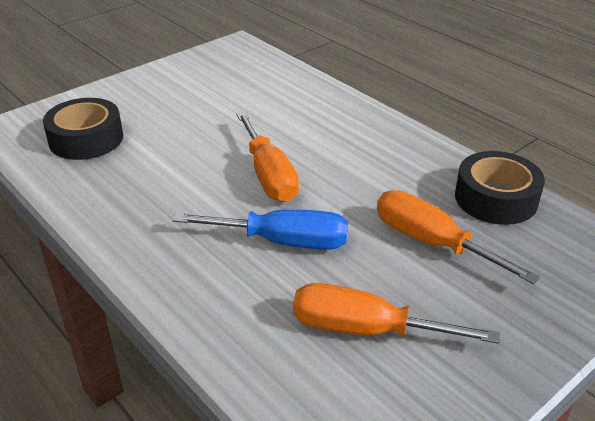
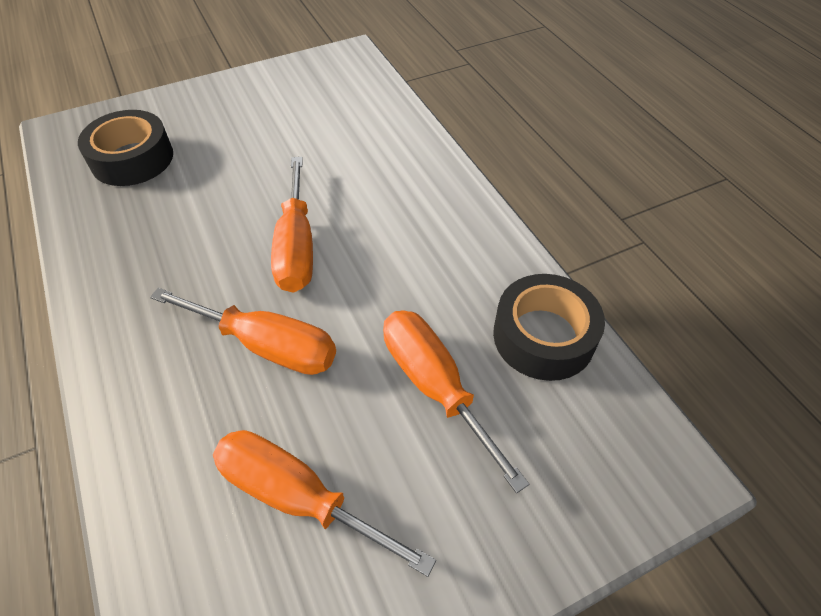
camera: 15 degrees right, 15 degrees up
blue screwdriver [173,209,348,250] -> orange screwdriver [150,288,336,375]

